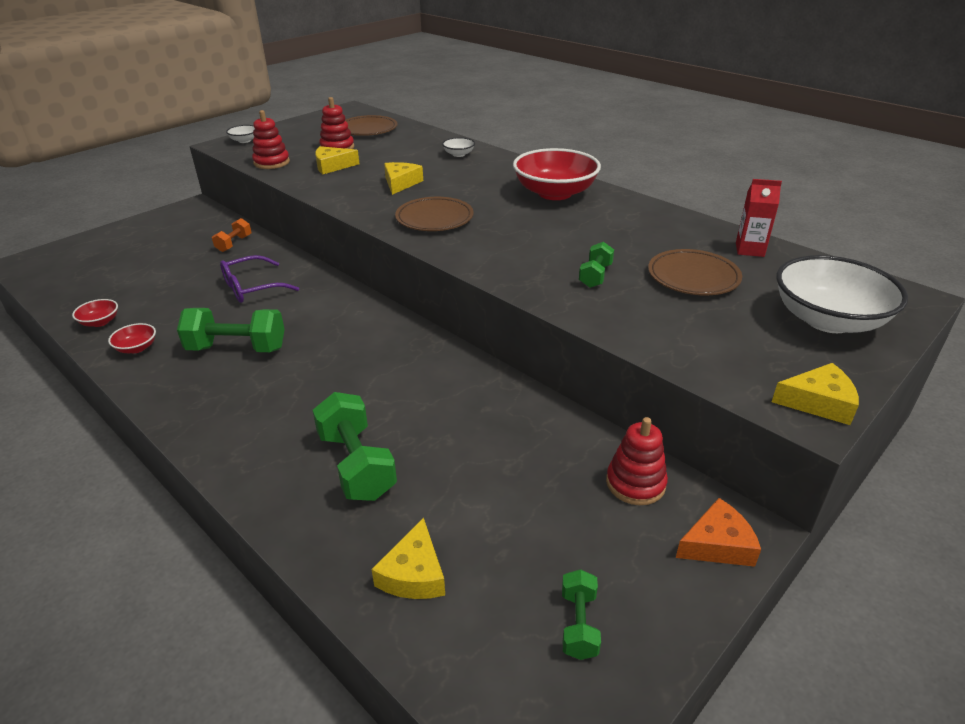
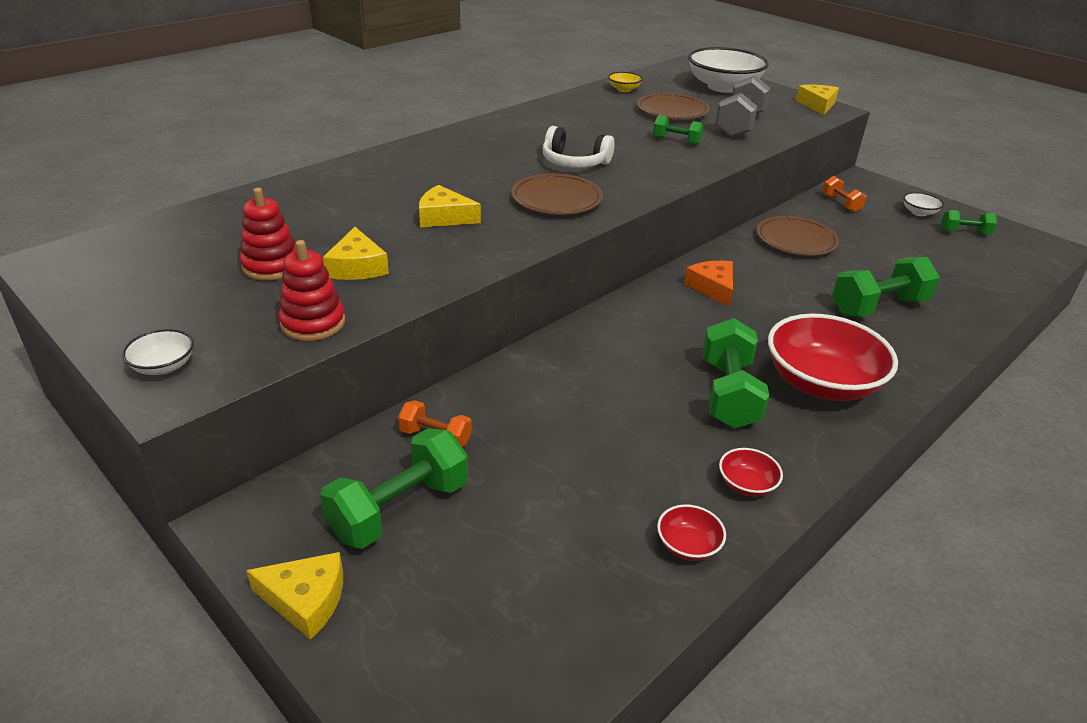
camera: 90 degrees left, 0 degrees up
purple glasses [220,255,299,303] -> none
brown plate [345,115,397,136] -> brown plate moved to [756,216,839,256]
yellow cheese [371,518,445,599] -> yellow cheese moved to [246,552,343,640]
white bowl [442,137,475,157] -> white bowl moved to [903,192,944,216]
red bowl [513,148,601,200] -> red bowl moved to [768,314,898,401]
red stacking toy [606,417,668,505] -> orange dumbbell [822,176,866,212]
orange cheese [676,498,761,567] -> orange cheese moved to [684,261,733,307]
red carton [736,179,782,257] -> yellow bowl [608,72,643,92]
none -> green dumbbell [320,428,468,549]
none -> white headphones [543,126,615,168]
none -> grey dumbbell [716,75,770,137]

